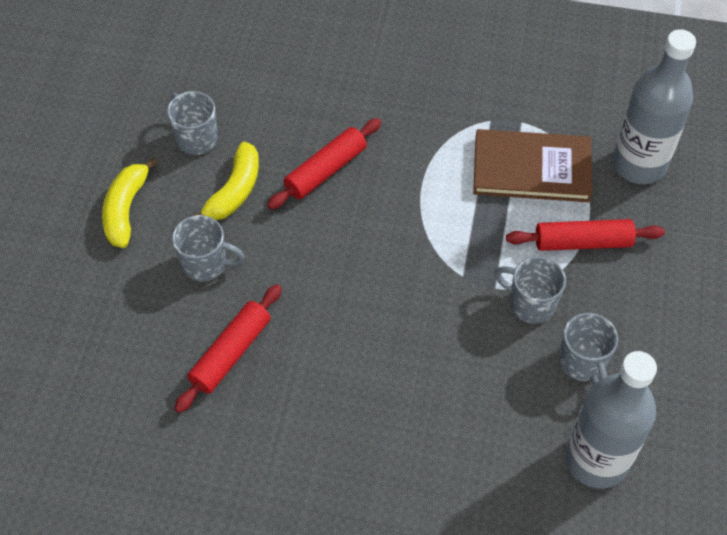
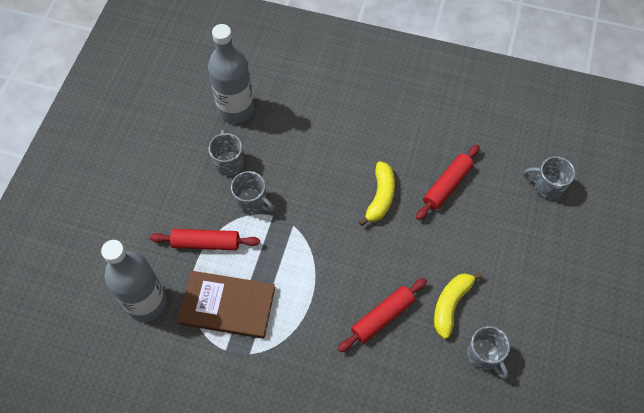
camera: 175 degrees left, 5 degrees up
yellow banana [102,158,158,248] -> yellow banana moved to [359,161,395,226]
grey mug [172,215,245,282] -> grey mug moved to [524,156,575,200]

